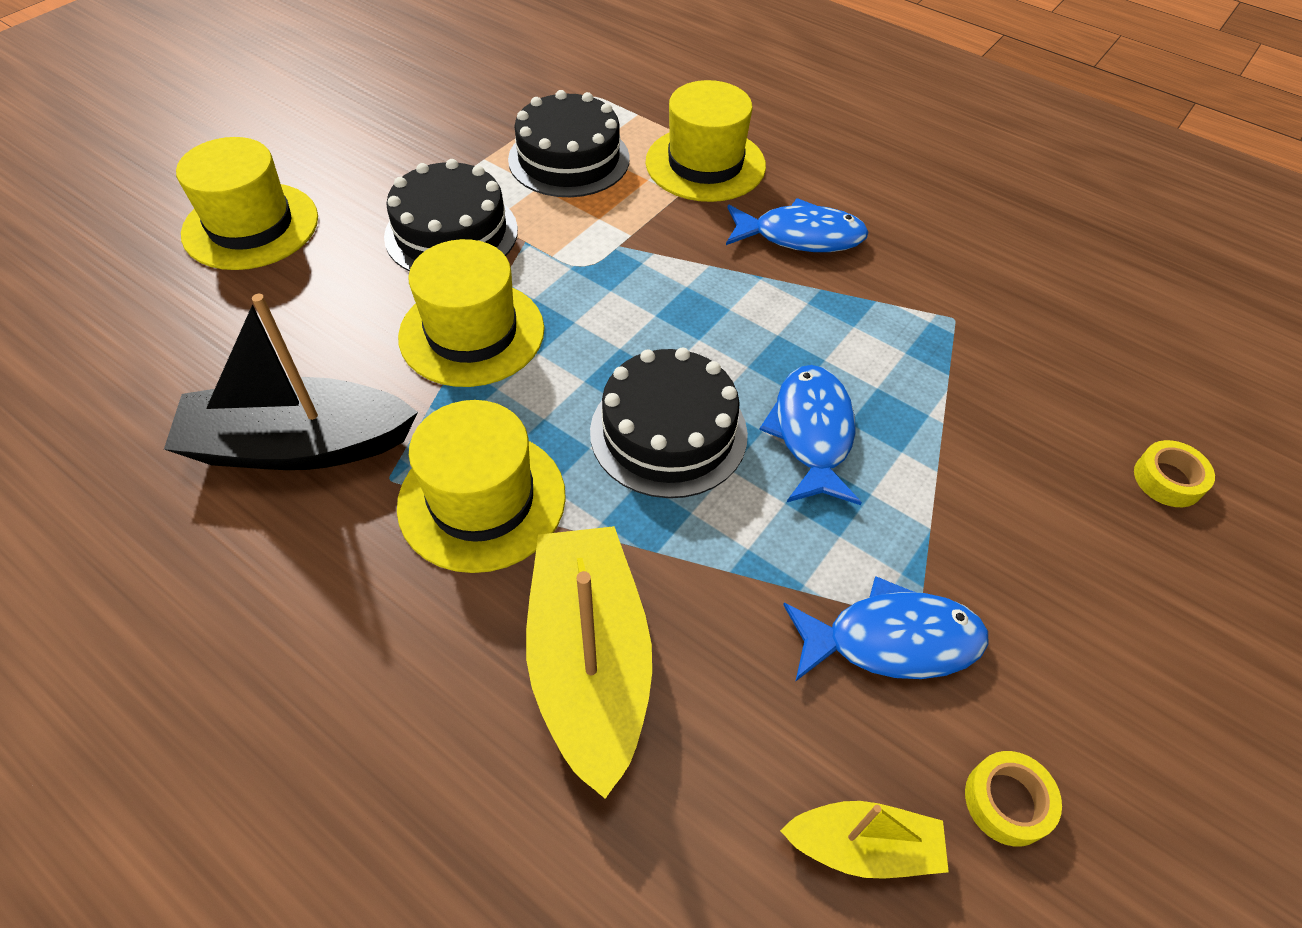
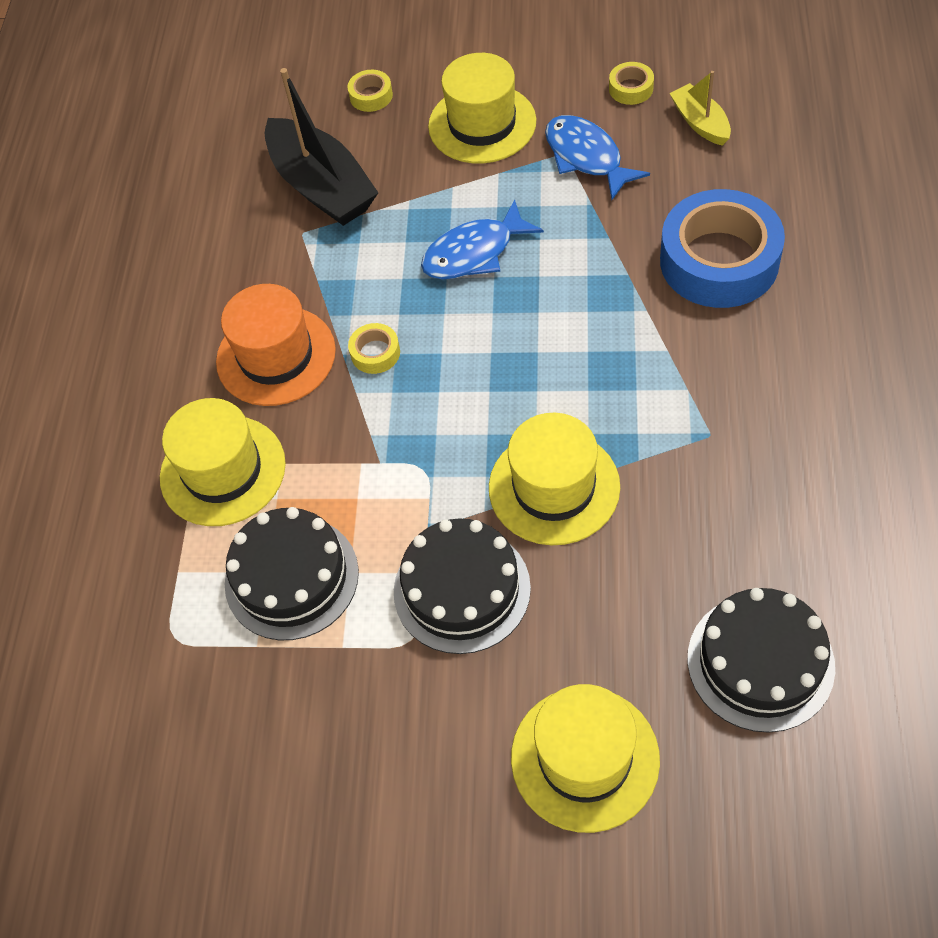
camera: 115 degrees left, 5 degrees up
black boat [164,294,418,470] -> black boat moved to [265,68,378,226]
yellow hat [397,400,566,573] -> yellow hat moved to [428,53,536,163]
yellow boat [526,526,652,799] -> blue tape [660,189,785,308]
black cake [590,348,748,498] -> black cake moved to [688,588,835,733]
blue fish [726,198,869,252] -> orange hat [216,284,336,406]
none -> yellow tape [348,323,400,374]

